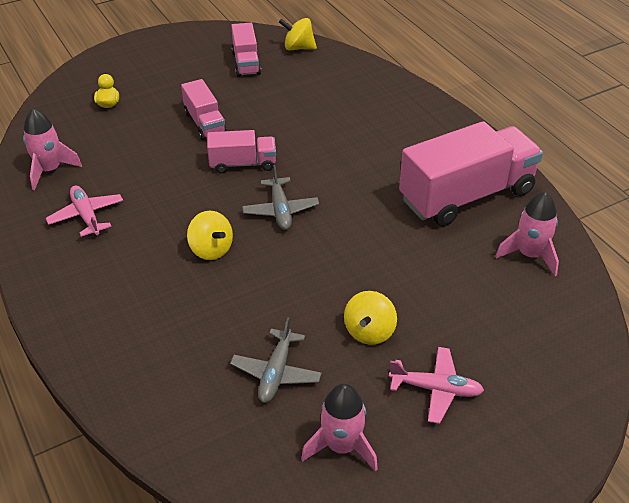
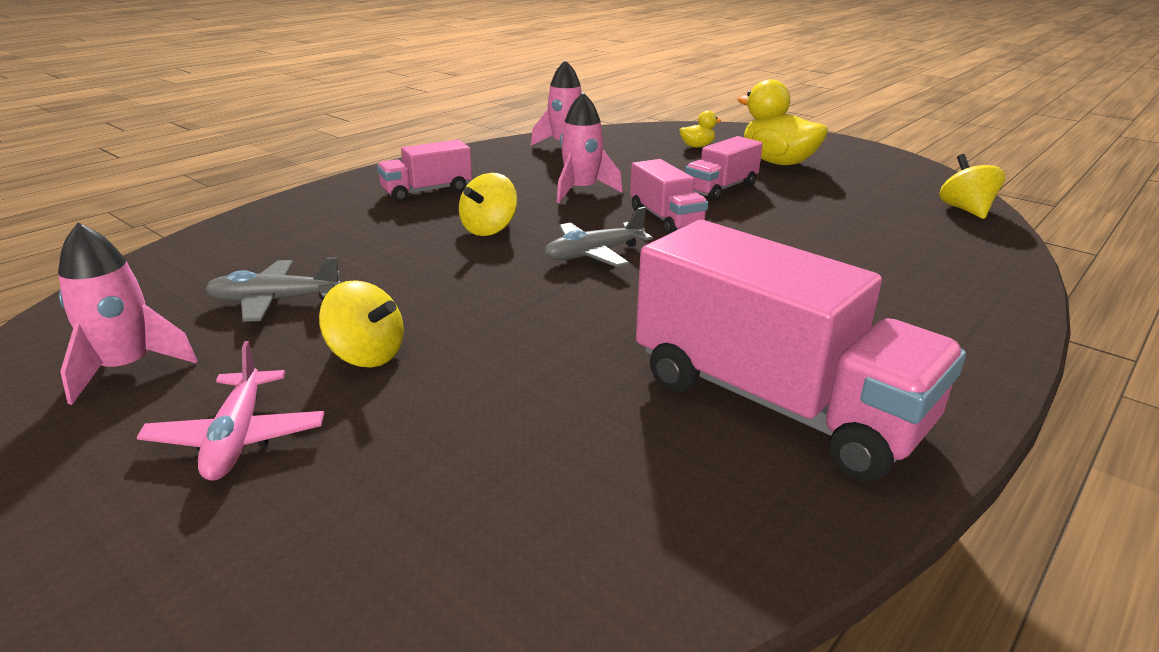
camera: 70 degrees right, 15 degrees down
pink plane [46,185,123,237] -> none
pink truck [231,23,261,77] -> pink truck moved to [377,140,472,202]
yellow spinning top [344,291,397,345] -> yellow spinning top turned 150 degrees counterclockwise [319,280,404,367]
pink rocket [495,192,559,276] -> pink rocket moved to [557,92,623,203]
none -> yellow duck [737,79,828,165]

